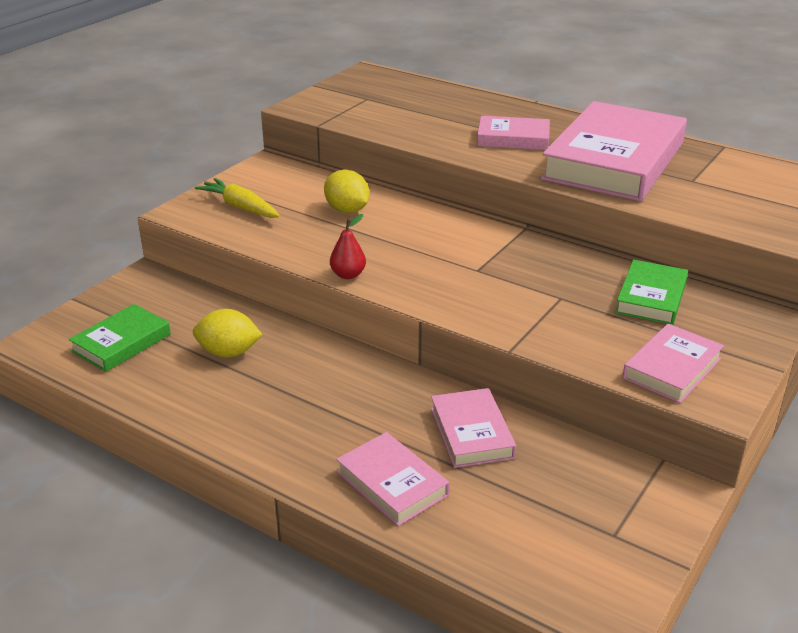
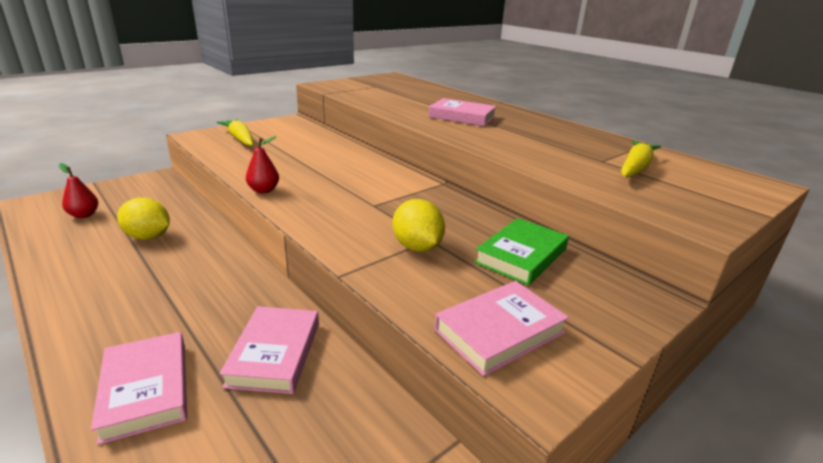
camera: 15 degrees right, 5 degrees down
green book [69,304,171,372] -> red pear [58,163,98,218]
yellow lemon [324,170,370,213] -> yellow lemon moved to [393,199,445,252]
pink book [541,101,687,201] -> none
none -> yellow carrot [621,141,661,178]

